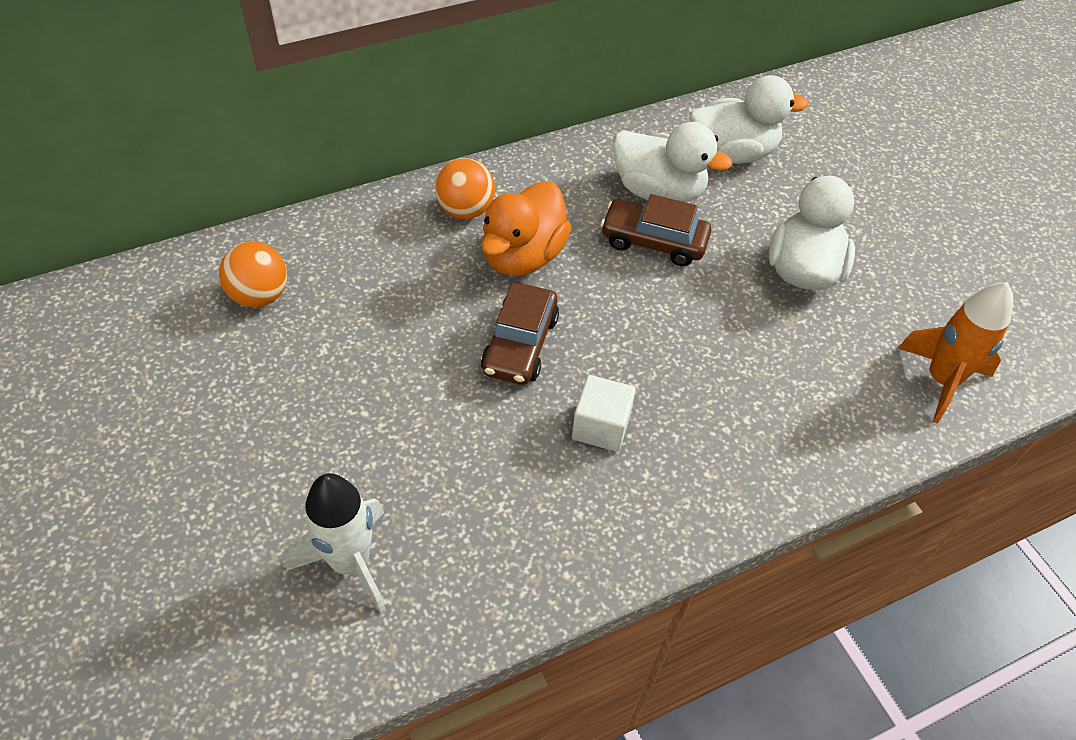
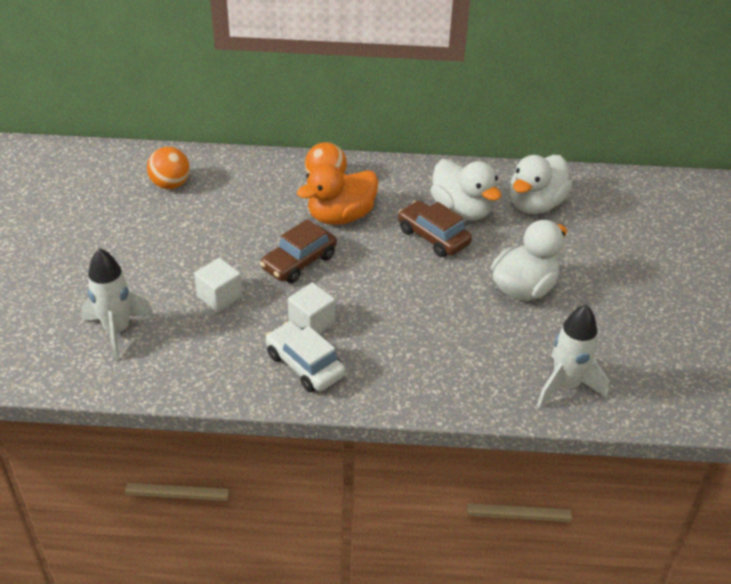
camera: 30 degrees right, 10 degrees down
white duck [689,75,809,164] -> white duck turned 105 degrees clockwise [510,155,572,214]
orange rocket [898,282,1013,424] -> white rocket [537,305,609,408]
none -> white cube [194,258,243,312]
none -> white car [265,321,345,392]

